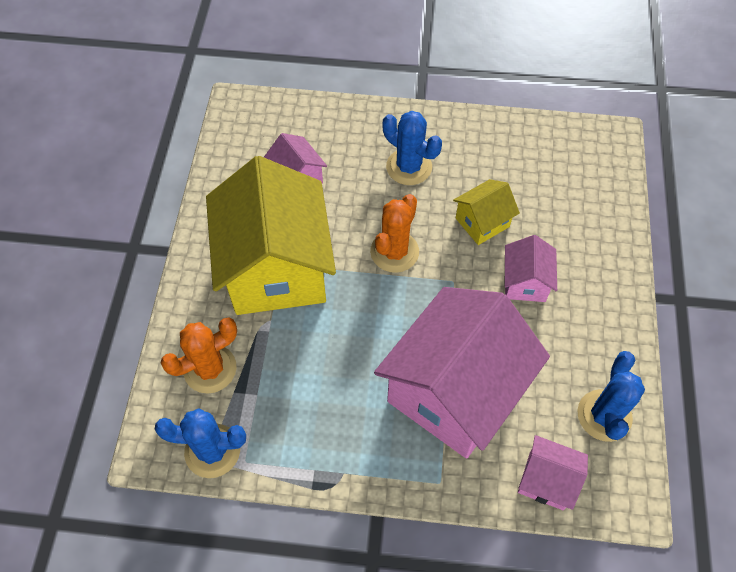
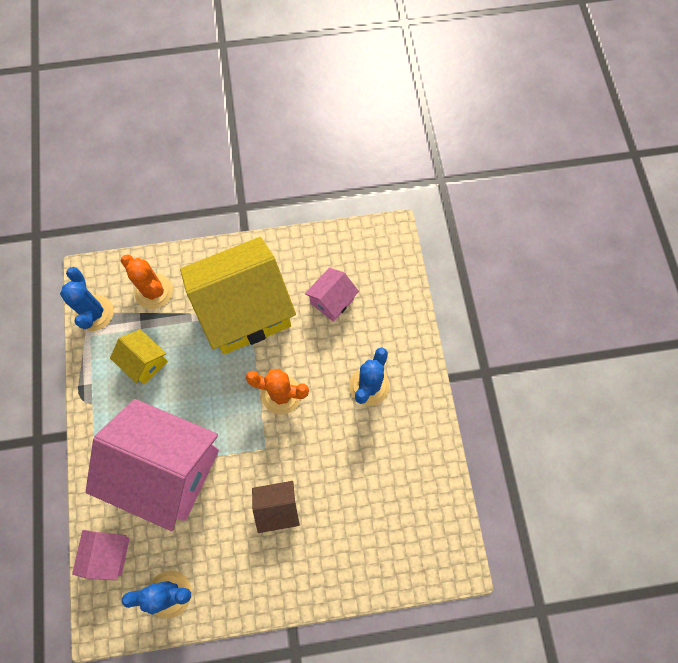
camera: 75 degrees right, 10 degrees up
yellow house [453,179,520,245] -> yellow house moved to [110,329,168,384]
pink house [504,235,557,302] -> brown house [252,481,300,533]

